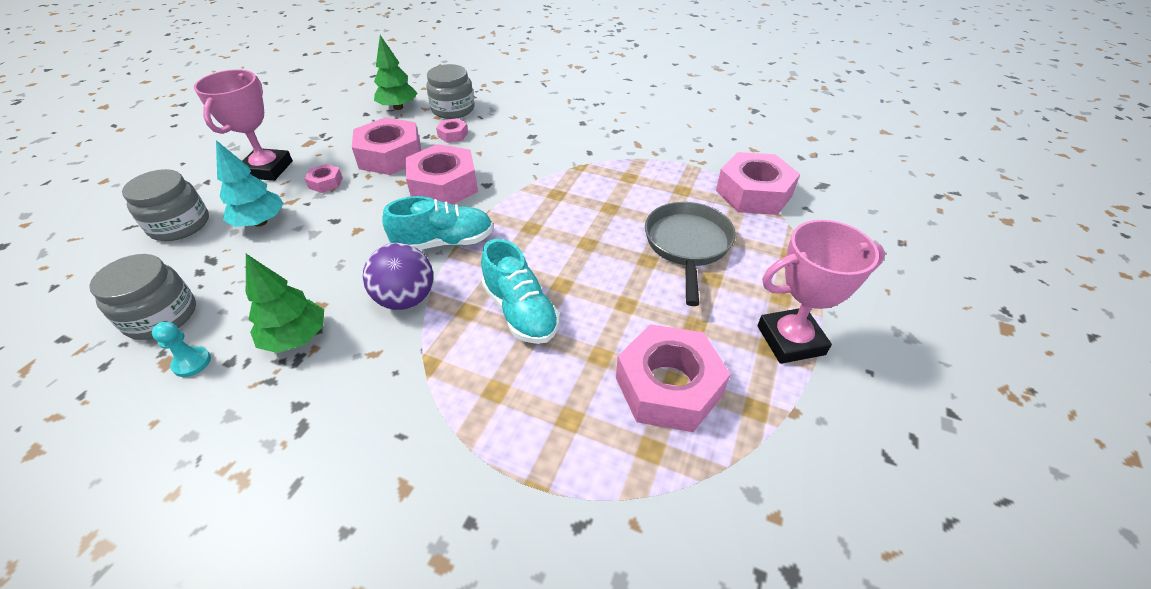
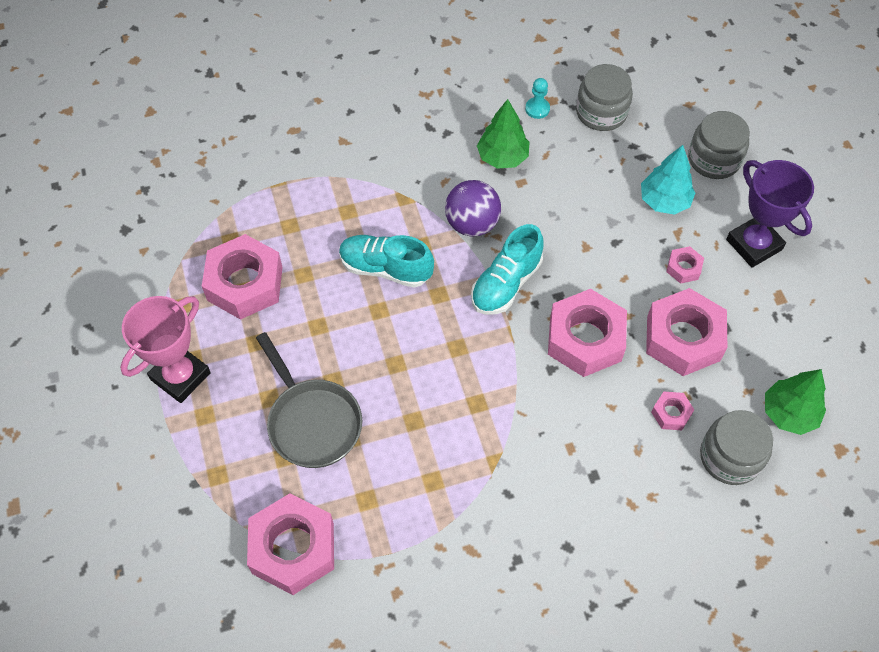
camera: 140 degrees right, 15 degrees up
pink trophy [194,69,293,181] -> purple trophy [726,160,814,268]

